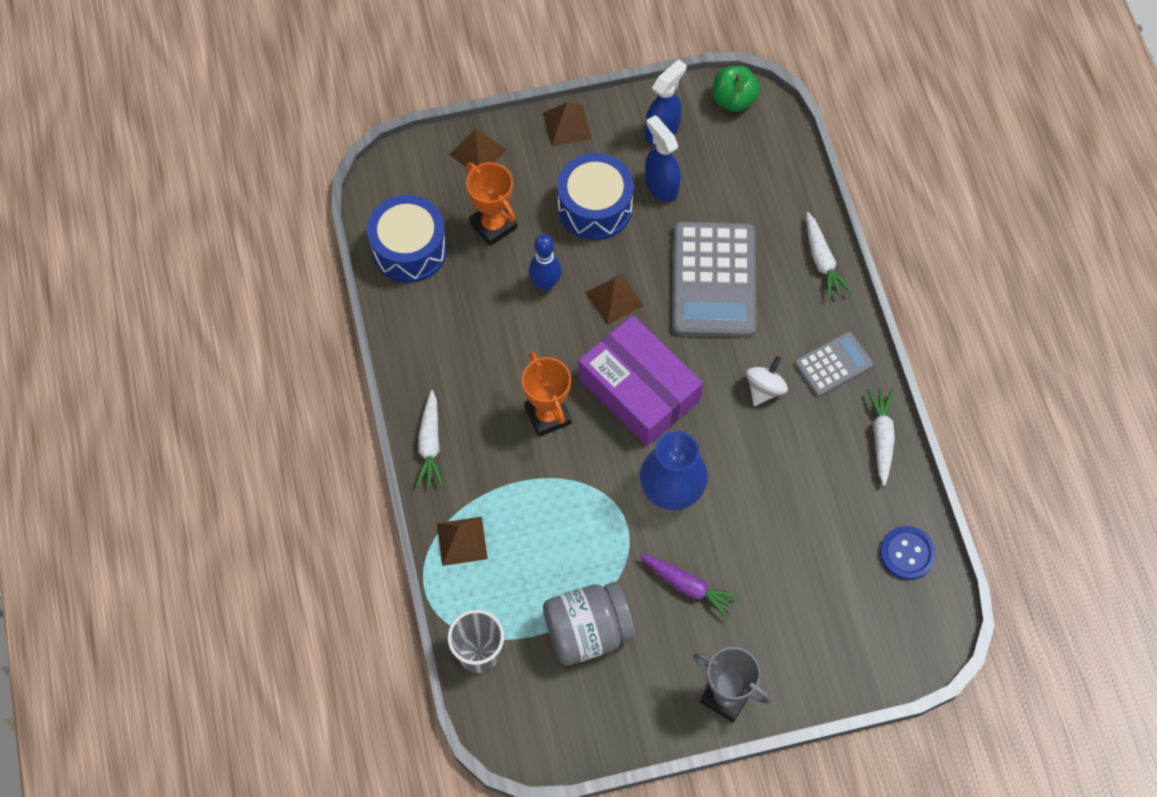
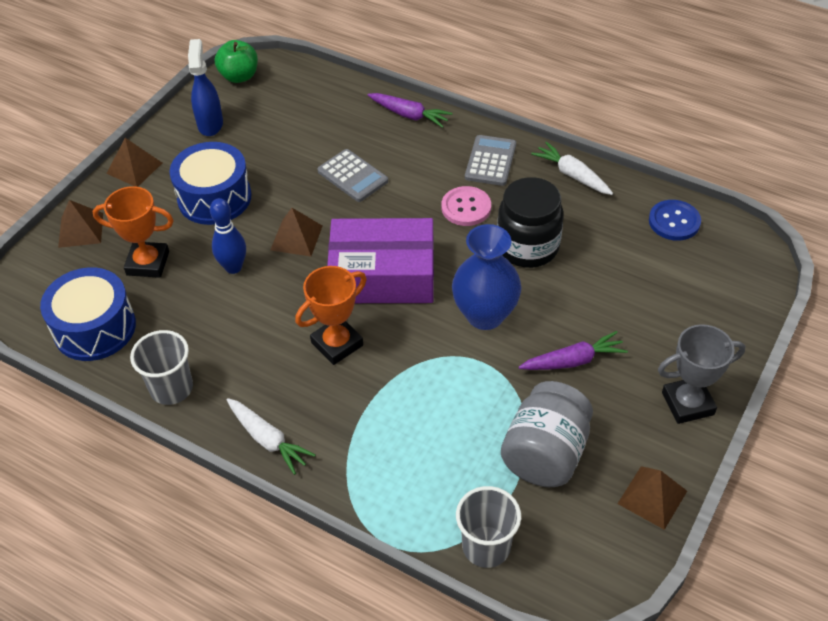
camera: 45 degrees left, 15 degrees down
brown pyramid [437,517,488,566] -> brown pyramid moved to [618,466,687,530]
orange trophy [522,351,572,437] -> orange trophy turned 60 degrees counterclockwise [295,266,367,365]
blue spray bottle [645,115,680,202] -> none
grey calculator [672,221,756,338] -> grey calculator [317,149,388,202], size x0.54
white spinning top [746,356,788,406] -> pink button [441,186,491,226]
white carrot [806,212,852,300] -> purple carrot [368,93,452,128]
none -> grey cup [130,330,193,405]
none -> black jar [497,177,564,268]

